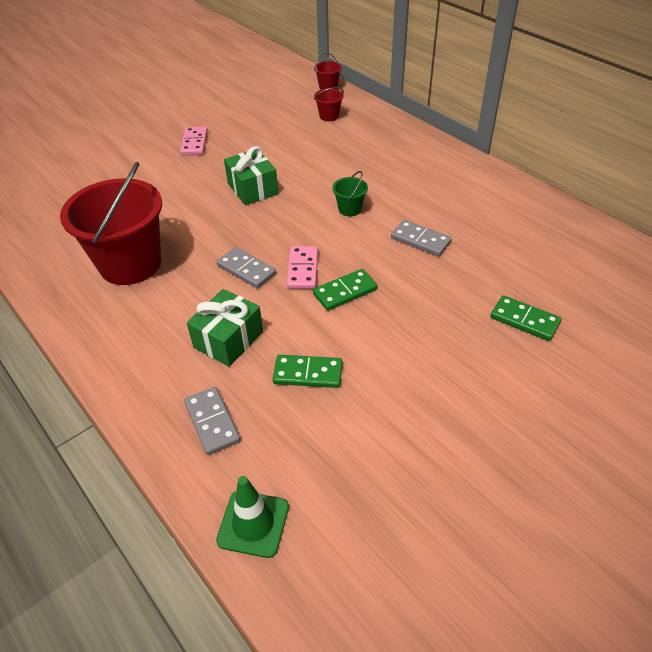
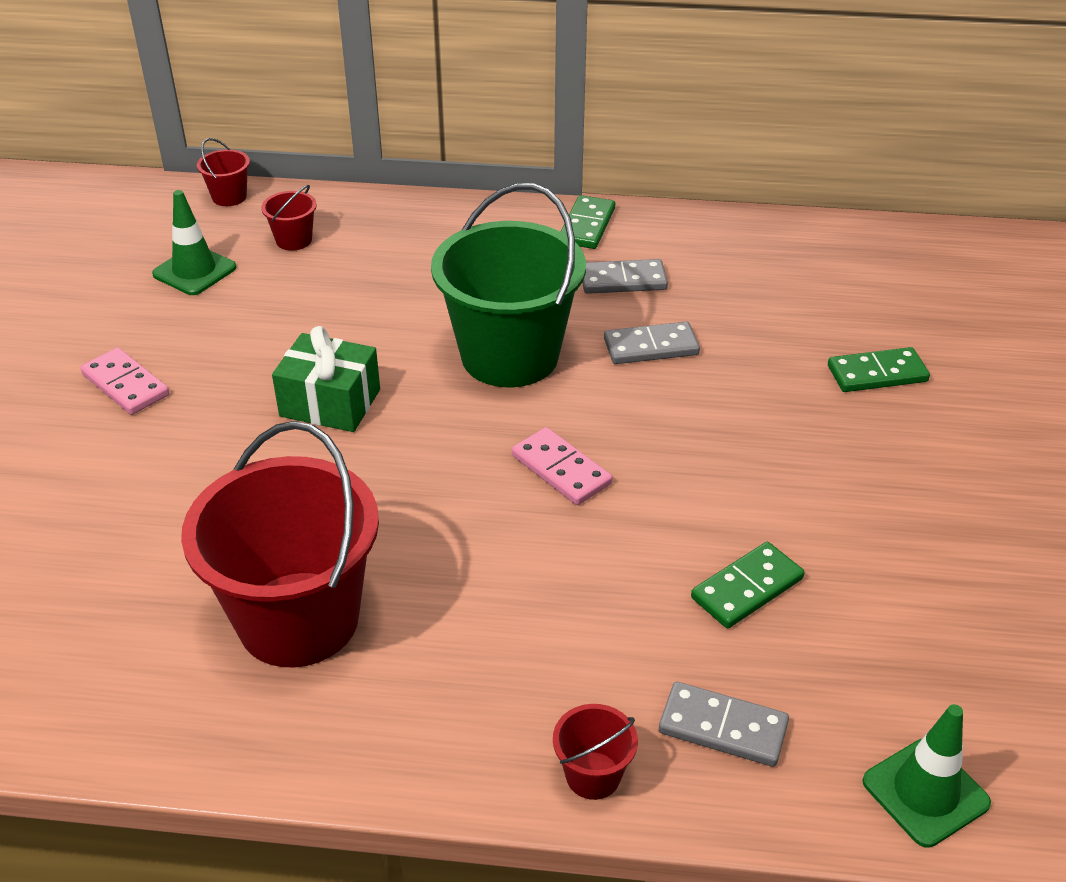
camera: 45 degrees left, 5 degrees down
green gift [187,289,263,367] -> none
grey domino [217,247,276,288] -> grey domino moved to [582,259,668,294]
green domino [313,269,378,311] -> green domino moved to [560,195,615,249]
green bucket [332,171,368,217] -> green bucket [431,183,586,387], size x2.44
none -> green traffic cone [152,190,236,295]
none -> red bucket [553,704,638,800]

